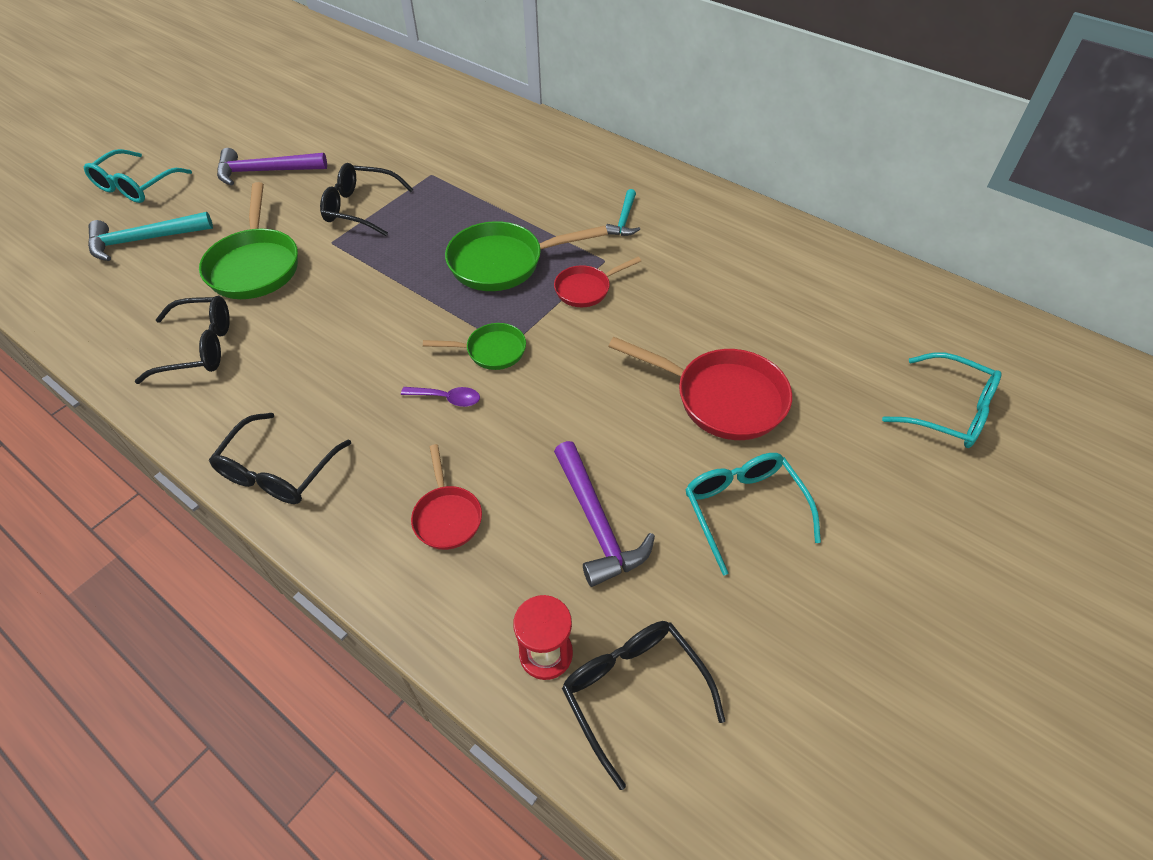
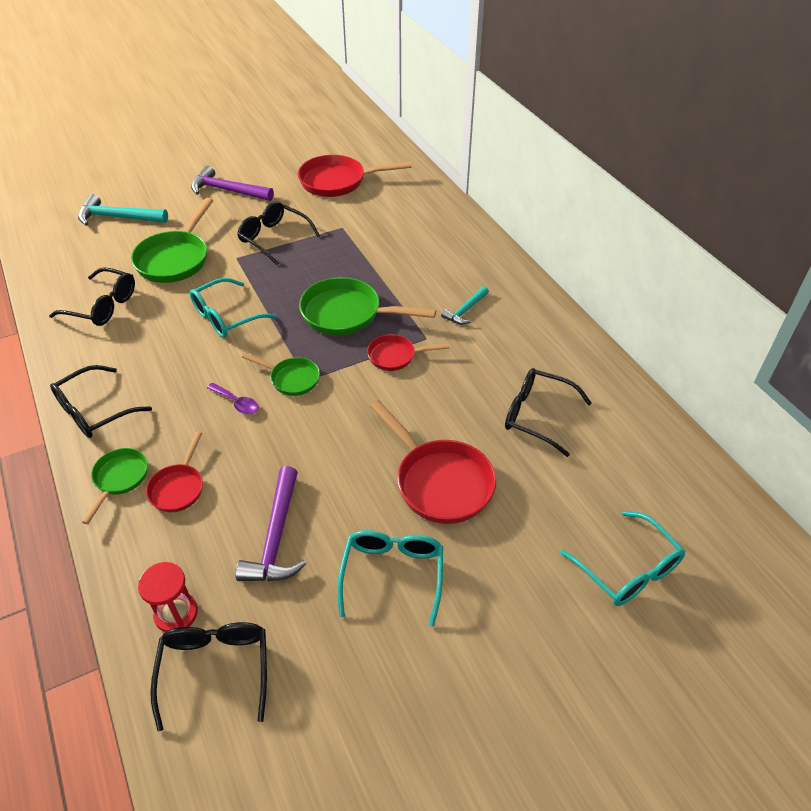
camera: 25 degrees right, 5 degrees down
turquoise glasses [84,149,192,203] -> turquoise glasses moved to [190,278,277,338]
none -> green pan [82,448,148,524]
none -> red pan [298,155,412,197]
none -> black glasses [505,368,592,457]

